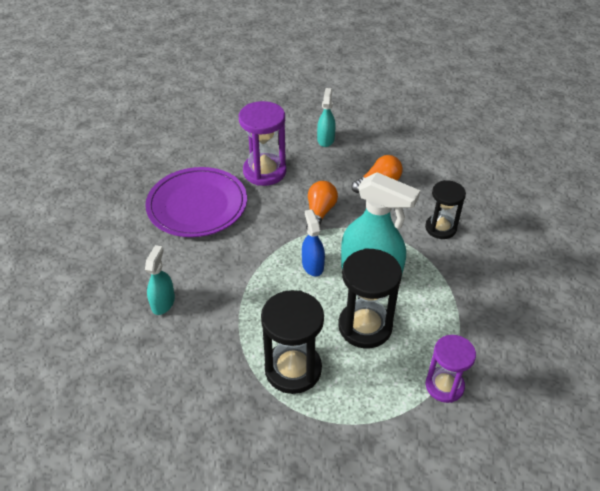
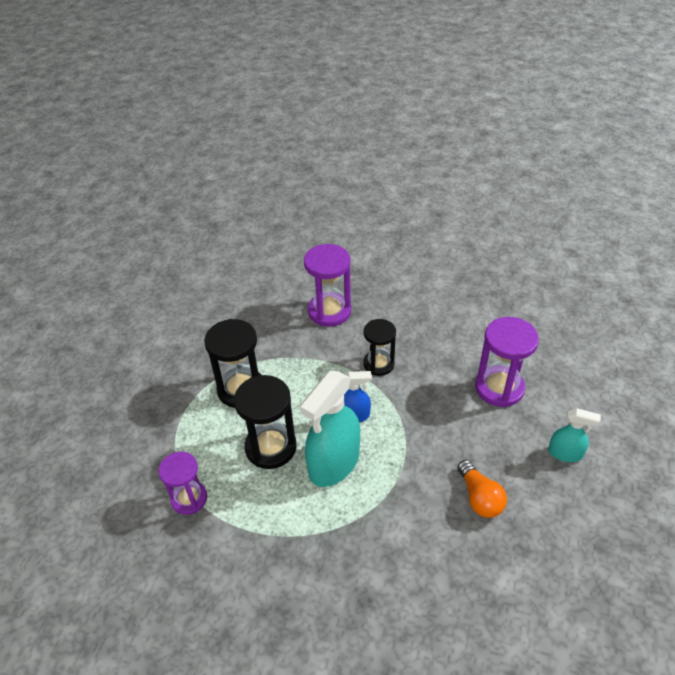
camera: 100 degrees right, 0 degrees up
purple plate [145,167,247,237] -> none
turquoise spray bottle [145,245,175,315] -> purple hourglass [304,244,351,327]
orange light bulb [306,181,338,229] -> none
black hourglass [425,180,466,239] -> black hourglass moved to [363,319,396,376]

